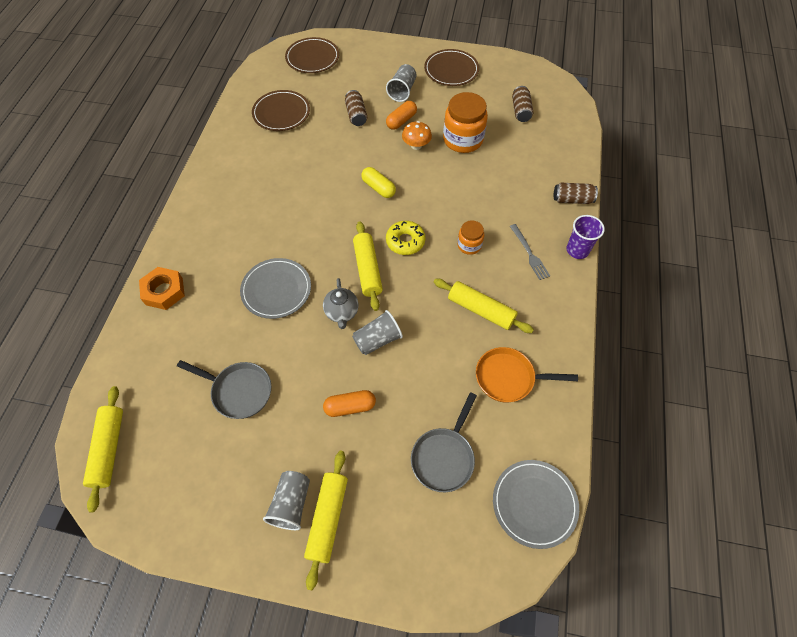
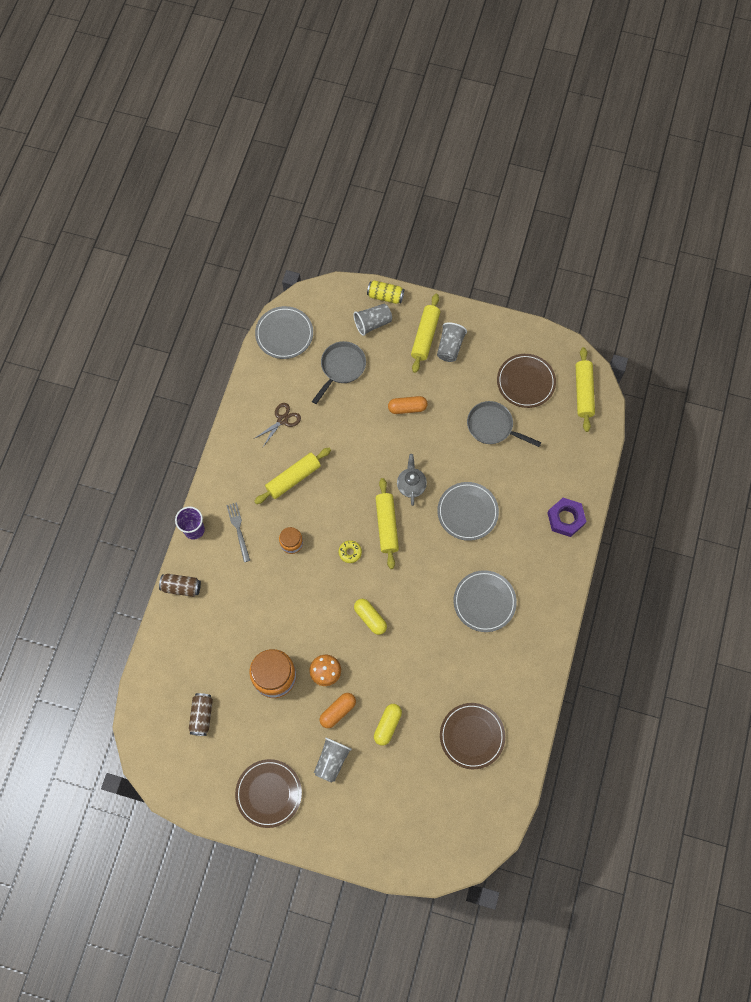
camera: 175 degrees left, 10 degrees up
orange nut [139,267,185,310] -> purple nut [548,498,586,537]
brown plate [285,37,339,73] -> brown plate moved to [497,354,556,408]
brown can [345,90,367,126] -> yellow capsule [374,704,402,746]
grey cup [352,310,403,355] -> grey cup moved to [353,304,392,336]
yellow donut [386,221,425,255] -> yellow donut [339,540,362,563], size x0.63
yellow rolling pin [434,279,534,333] -> yellow rolling pin turned 75 degrees counterclockwise [254,448,331,504]
orange pan [476,347,578,402] -> brown scissors [254,403,301,447]
none -> yellow can [367,280,404,304]
none -> grey plate [453,570,517,632]

